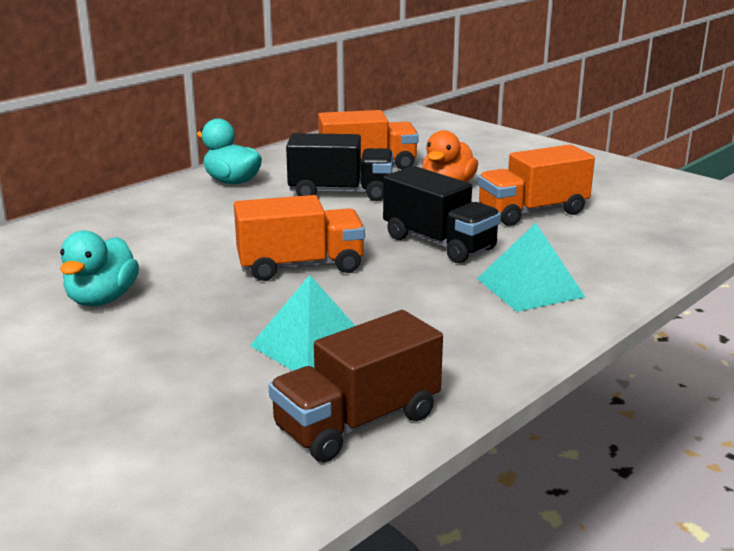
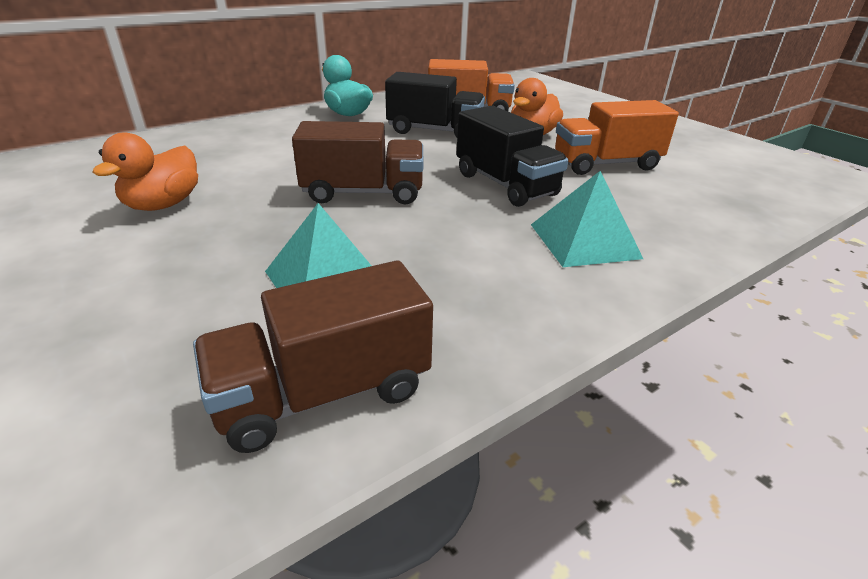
camera: 10 degrees right, 10 degrees up
turquoise duck [60,231,139,306] -> orange duck [92,132,198,211]
orange truck [234,195,365,281] -> brown truck [292,121,423,204]

